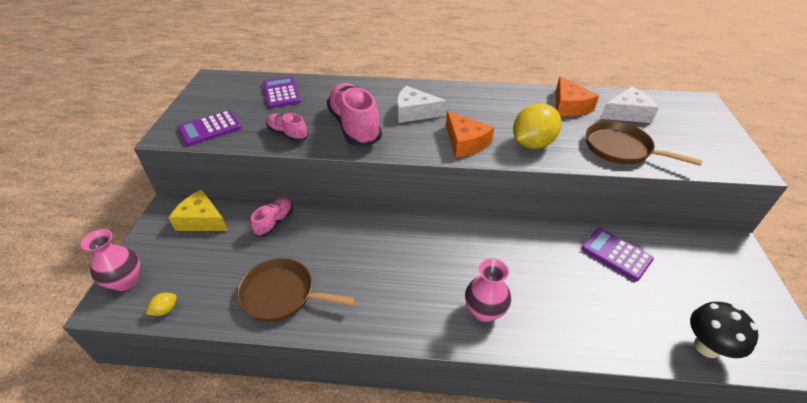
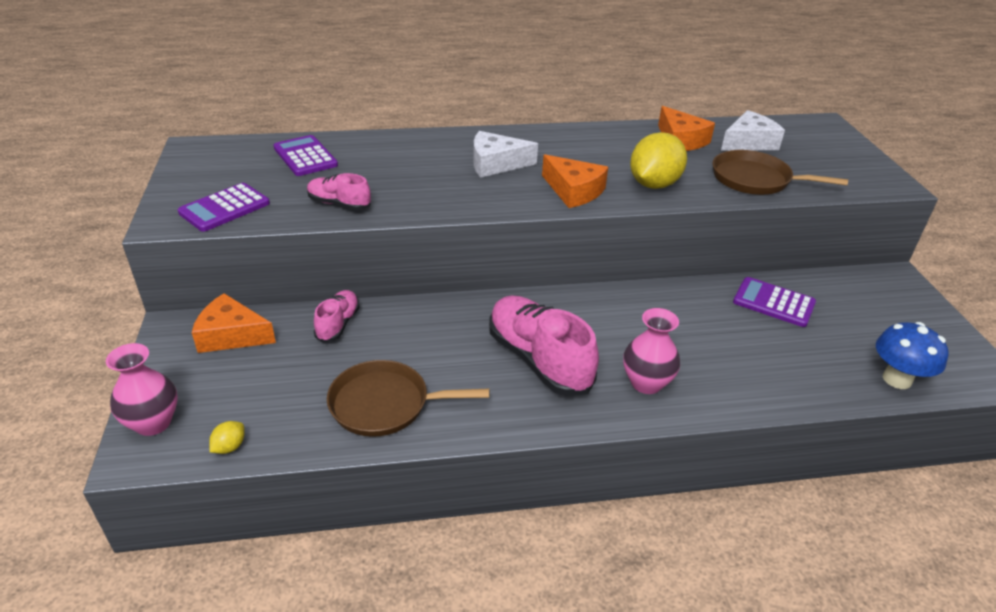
camera: 15 degrees left, 5 degrees down
yellow cheese [169,190,228,231] -> orange cheese [192,293,276,353]
pink shoe [327,83,382,146] -> pink shoe moved to [489,295,599,396]
black mushroom [690,302,759,358] -> blue mushroom [876,322,949,389]

